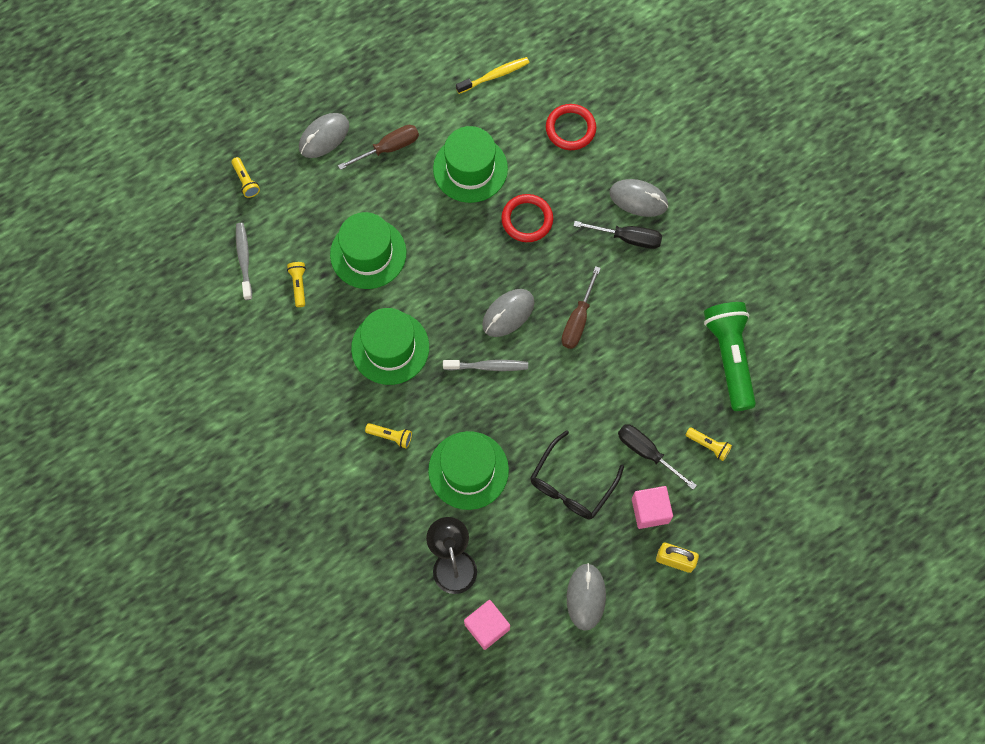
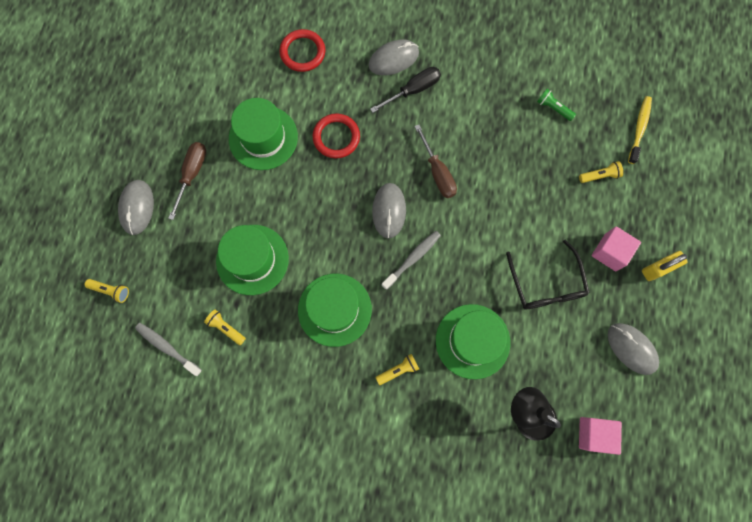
camera: 45 degrees left, 5 degrees up
yellow toothbrush [456,57,529,94] -> yellow toothbrush moved to [628,96,652,164]
black screwdriver [618,424,697,490] -> none
green flashlight [704,302,756,411] -> green flashlight [537,89,576,121], size x0.43

